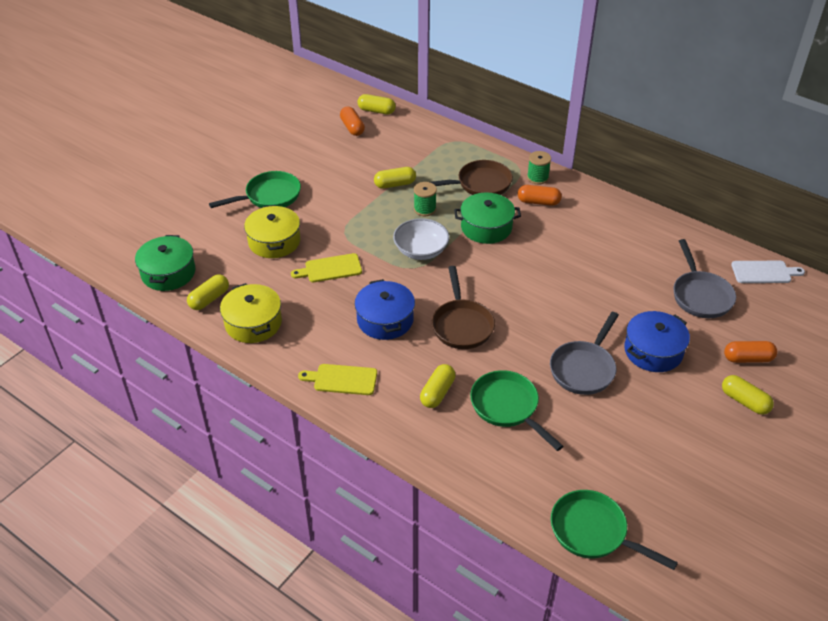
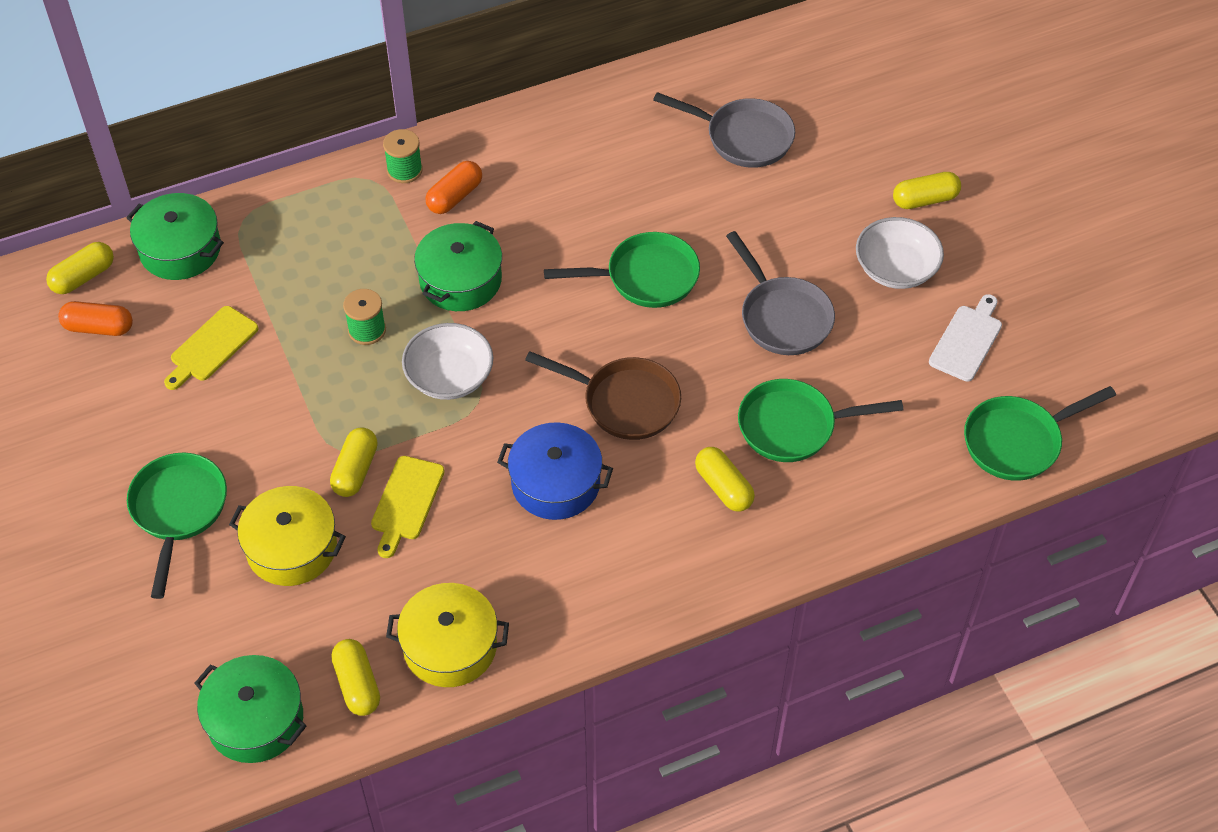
camera: 60 degrees left, 10 degrees up
yellow cutting board [298,364,377,395] -> yellow cutting board moved to [164,306,259,390]
yellow capsule [374,167,416,189] -> yellow capsule moved to [330,427,378,497]
brown pan [430,160,513,195] -> none
blue pot [624,311,690,372] -> none
orange capsule [724,341,777,363] -> none
white cutting board [731,261,805,283] -> white cutting board moved to [929,294,1002,382]
none -> green pot [126,193,224,280]
none -> green pan [544,232,700,308]
none -> white bowl [856,217,944,289]

